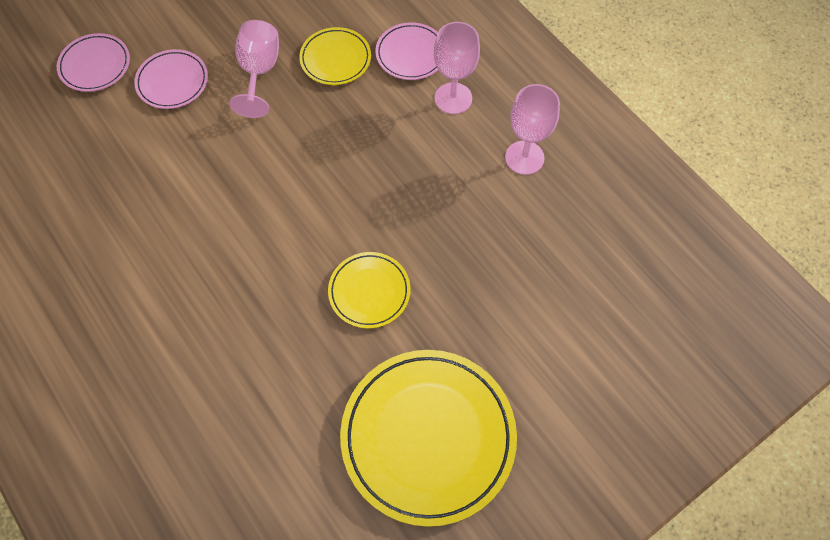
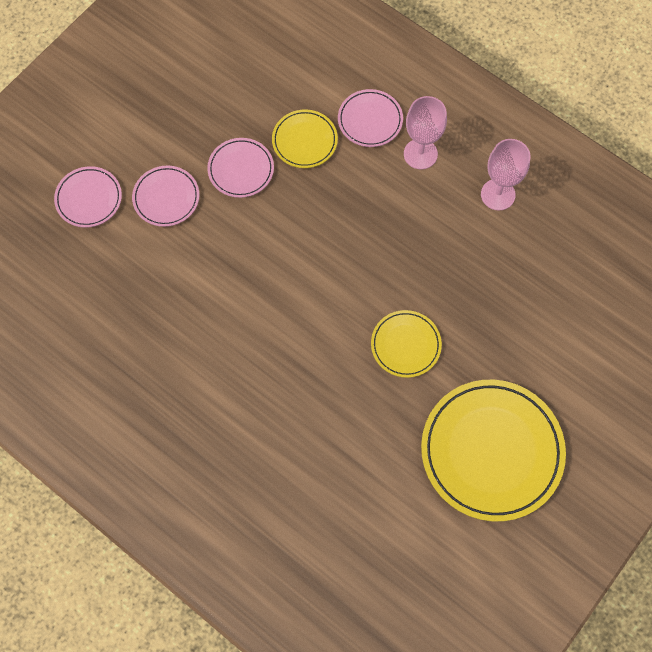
camera: 15 degrees left, 5 degrees up
pink goblet [230,20,279,118] -> pink plate [207,138,274,198]

